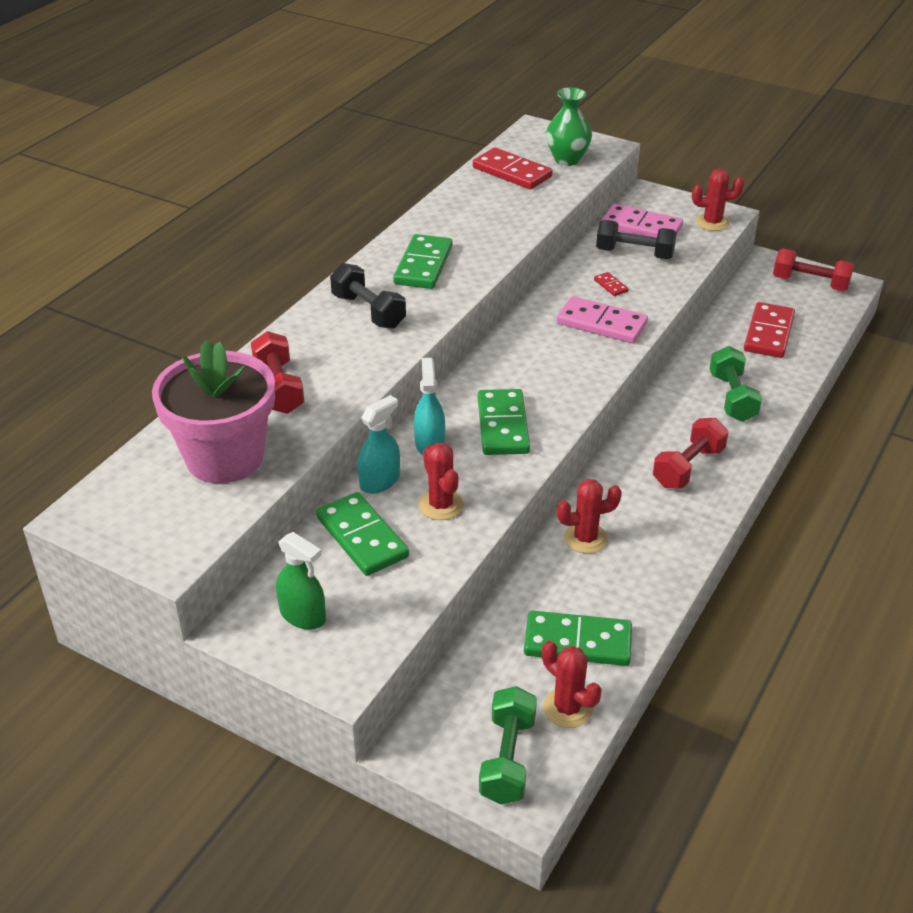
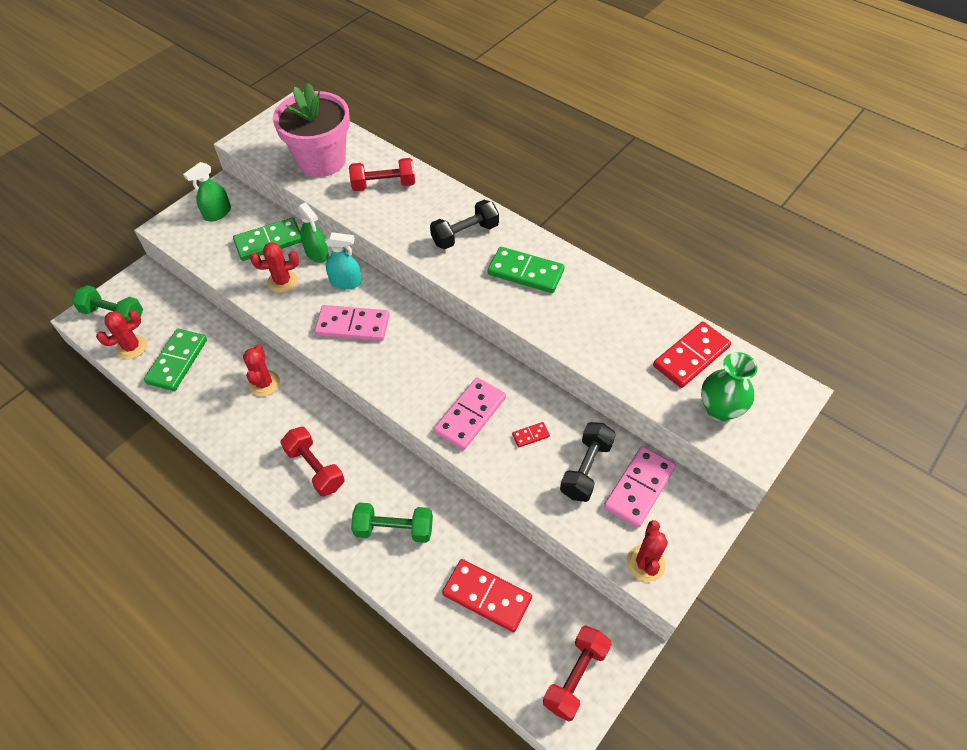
camera: 100 degrees right, 15 degrees up
turquoise spray bottle [358,395,400,494] -> green spray bottle [297,202,329,263]
green domino [478,389,530,455] -> pink domino [315,305,390,341]

